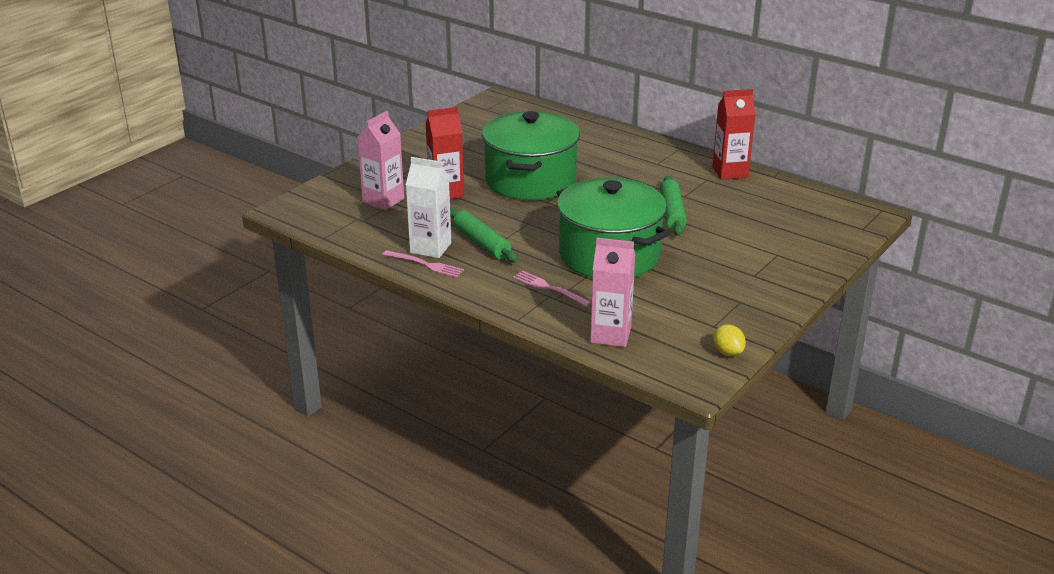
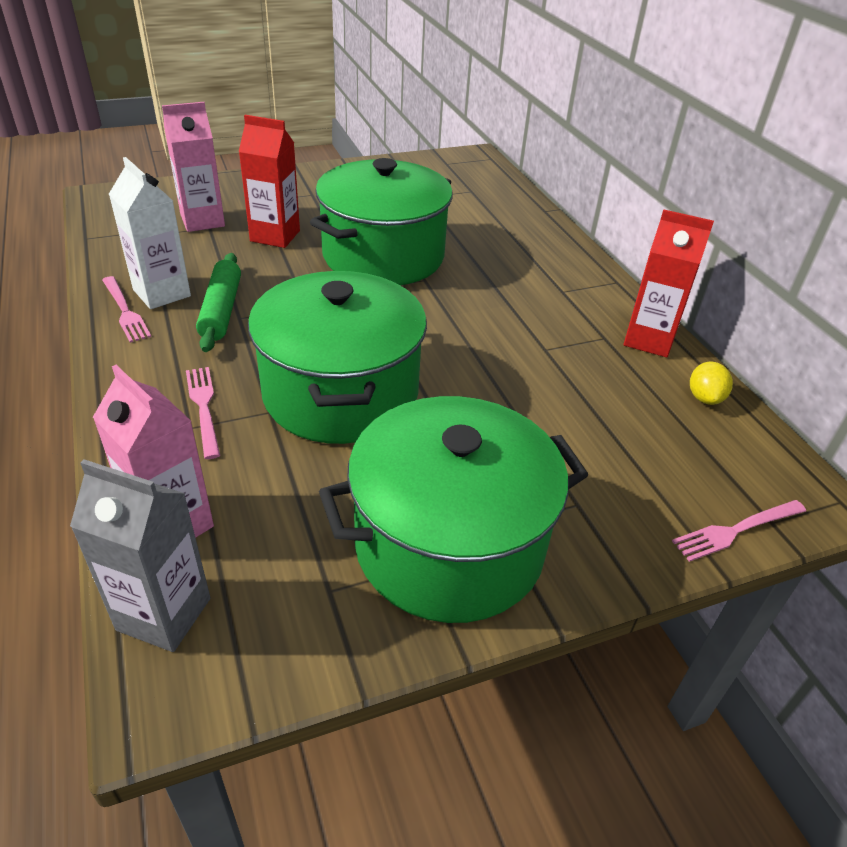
camera: 30 degrees right, 10 degrees up
green rolling pin [660,176,687,236] -> none
yellow lemon [713,324,746,356] -> yellow lemon moved to [690,362,733,405]
none -> grey carton [70,459,211,652]
none -> green pot [319,396,588,623]
none -> pink fork [672,500,806,562]

